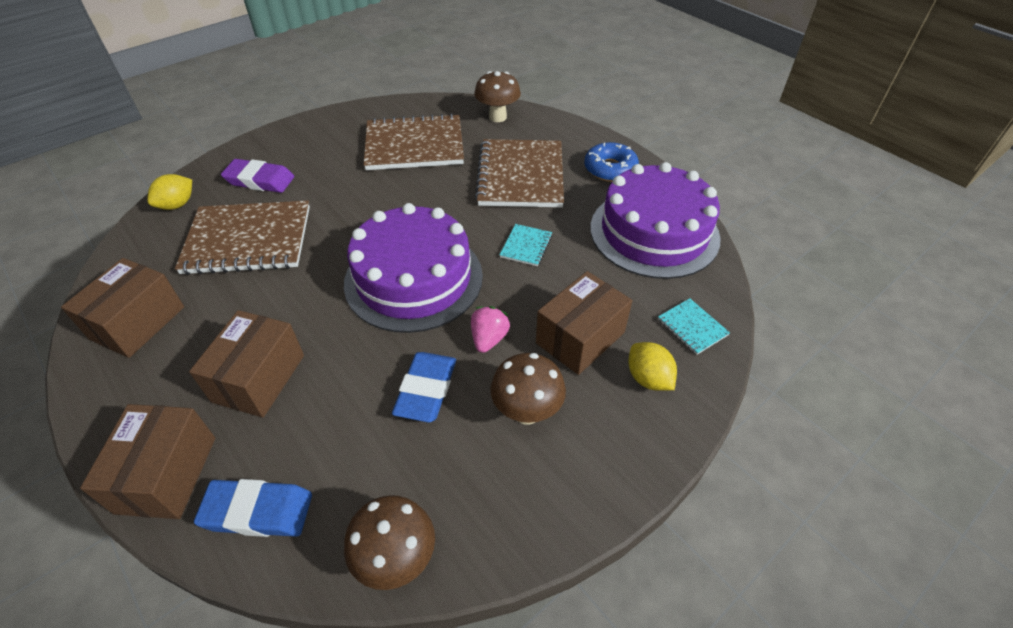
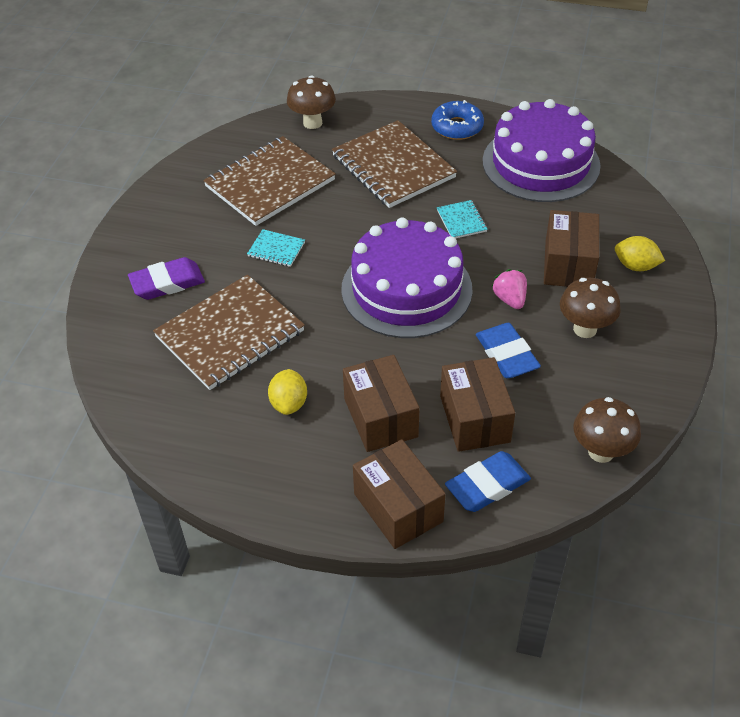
camera: 35 degrees left, 0 degrees up
brown box [61,258,184,358] -> brown box moved to [440,357,515,452]
yellow lemon [147,174,192,210] -> yellow lemon moved to [268,369,307,415]
turquoise notebook [658,298,730,355] -> turquoise notebook moved to [247,229,305,267]

